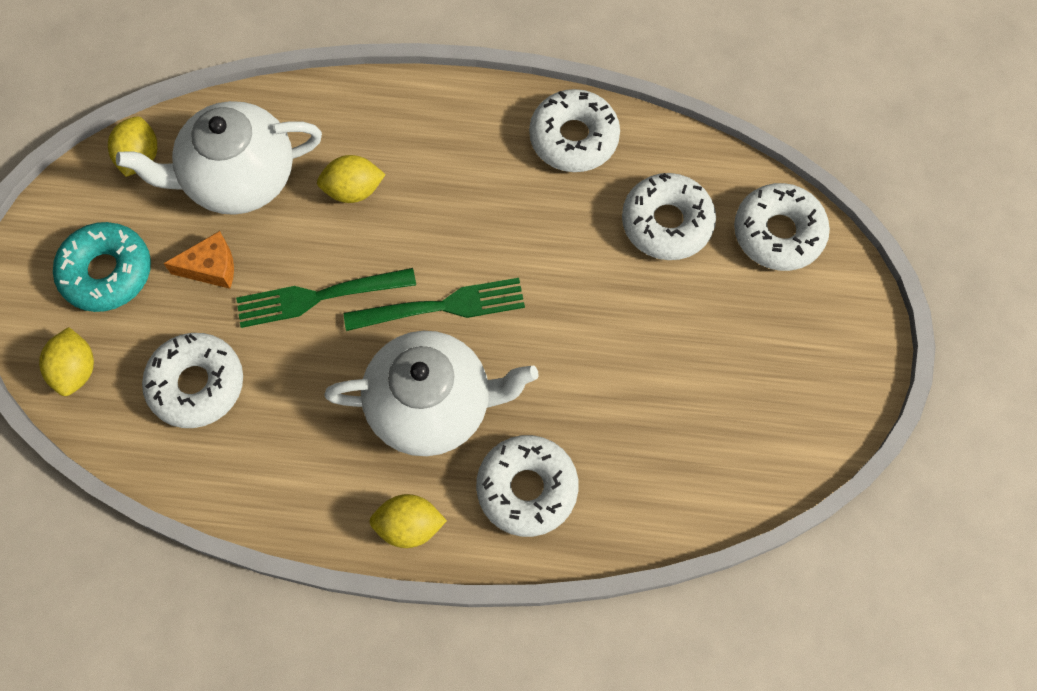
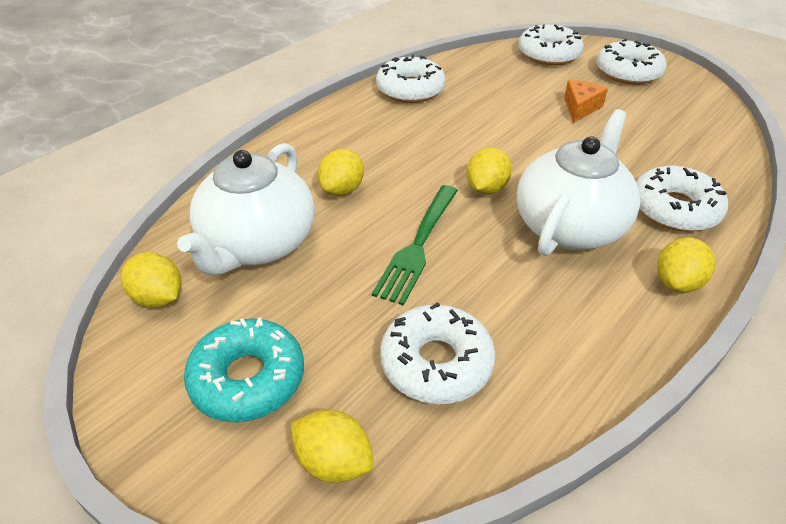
camera: 55 degrees left, 25 degrees down
orange cheese [163,231,234,289] -> orange cheese moved to [564,80,608,123]
green fork [344,278,525,331] -> yellow lemon [466,147,512,194]
white donut [622,173,716,260] -> white donut moved to [596,39,667,85]

